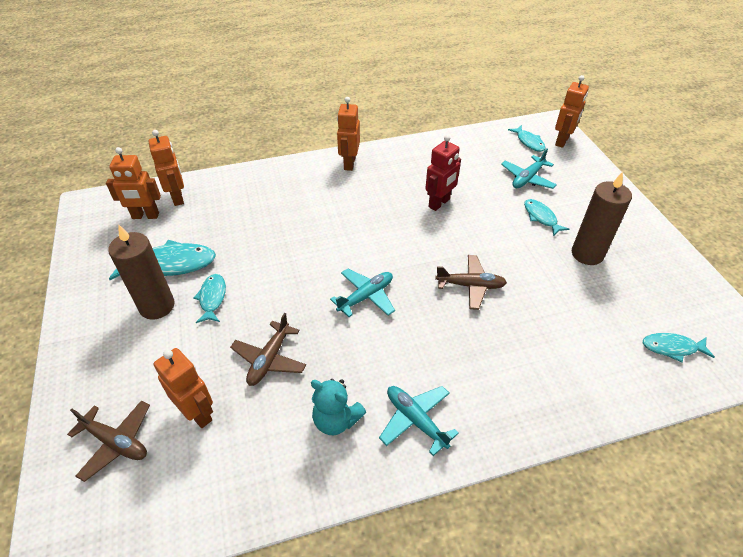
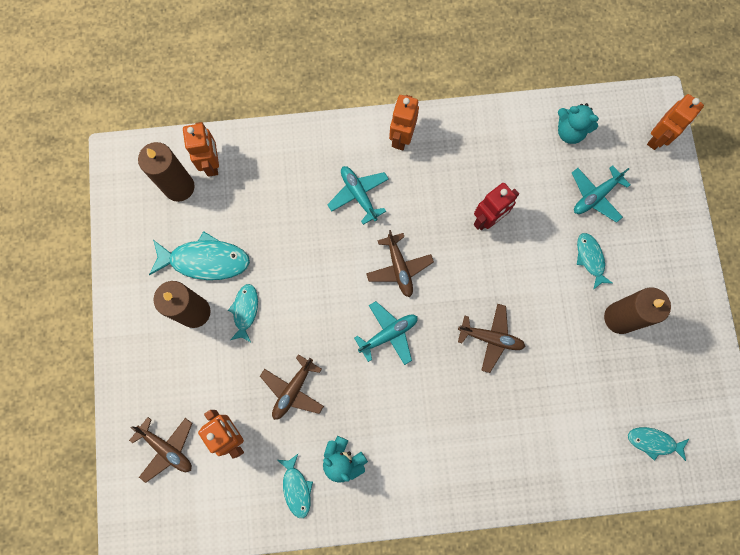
camera: 10 degrees right, 30 degrees up
orange robot [106,147,161,219] -> brown candle [138,142,195,202]
turquoise plane [379,386,459,456] -> turquoise plane moved to [327,166,389,225]
turquoise fish [508,125,546,152] -> turquoise fish moved to [278,454,313,518]
none -> brown plane [366,230,434,297]
none -> turquoise teddy bear [558,103,599,144]

